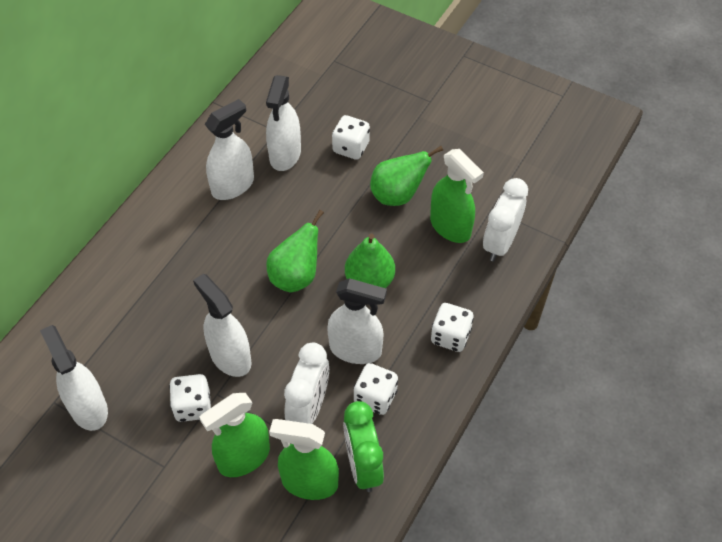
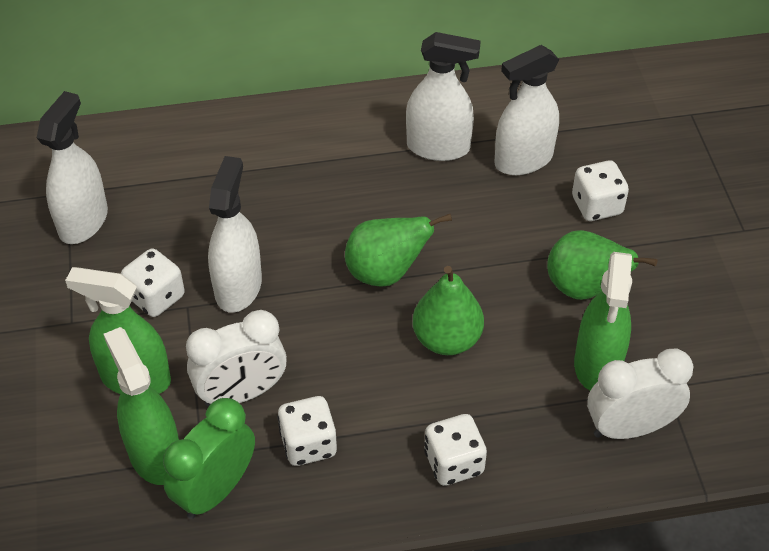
camera: 50 degrees right, 5 degrees down
white spray bottle [327,278,387,364] -> none

